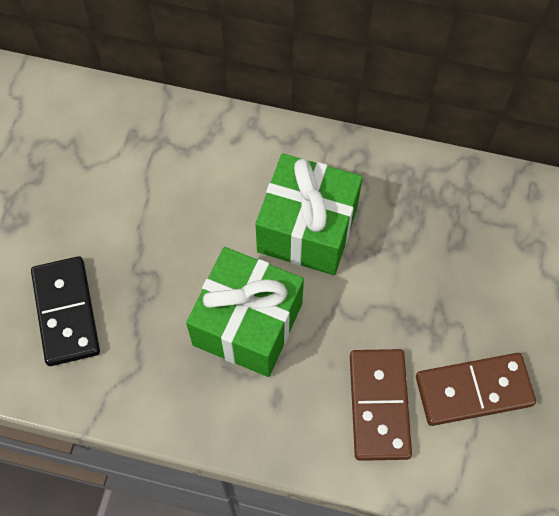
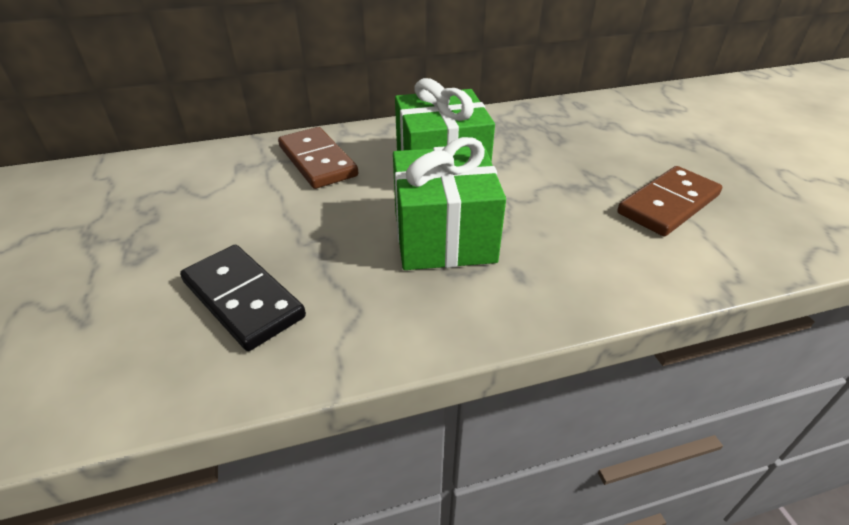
camera: 30 degrees left, 25 degrees down
brown domino [350,349,412,461] -> brown domino moved to [278,127,358,189]

